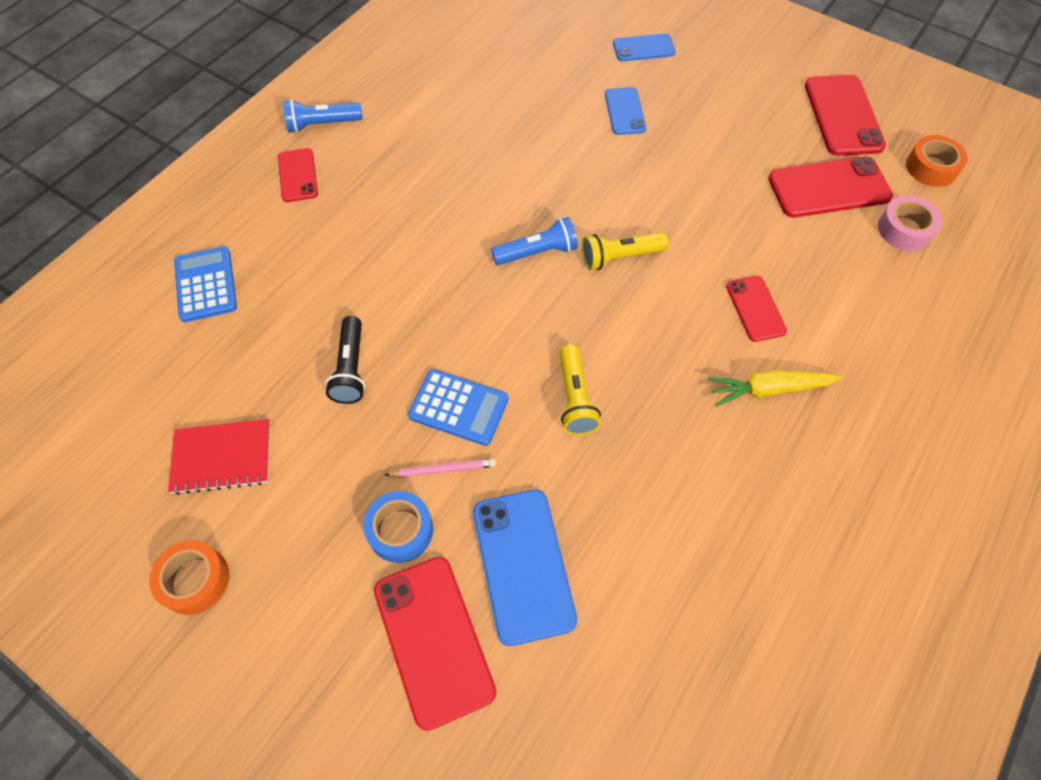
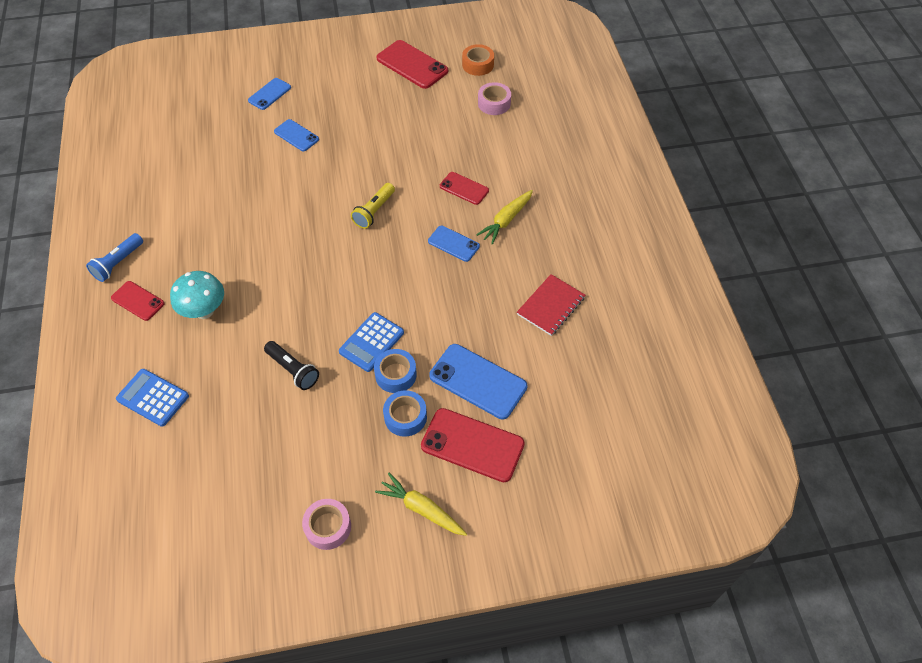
camera: 45 degrees left, 5 degrees down
orange tape [149,540,229,615] -> pink tape [302,499,351,550]
red notebook [168,419,270,495] -> red notebook moved to [517,274,585,336]
pink pencil [385,458,496,478] -> blue tape [374,349,417,393]
blue calculator [408,369,509,446] -> blue calculator turned 150 degrees clockwise [339,312,404,372]
blue flashlight [491,217,578,265] -> none
yellow flashlight [560,345,601,436] -> none
red phone [768,156,893,218] -> none
none -> turquoise mushroom [170,271,224,319]
none -> yellow carrot [375,473,467,536]
none -> blue phone [428,226,480,262]

